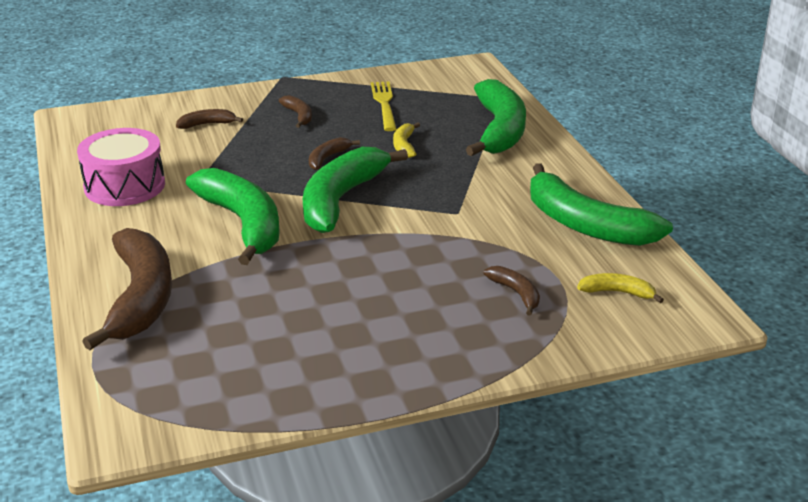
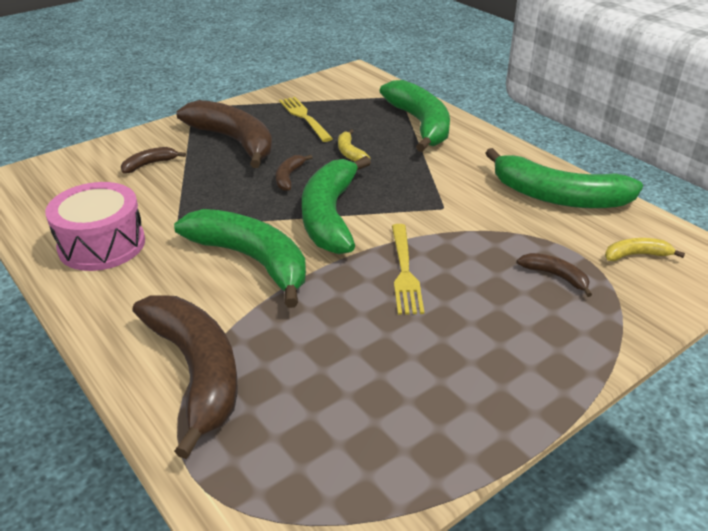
camera: 20 degrees left, 5 degrees up
brown banana [279,95,312,128] -> brown banana [176,100,272,168], size x2.26
none -> yellow fork [392,224,424,315]

